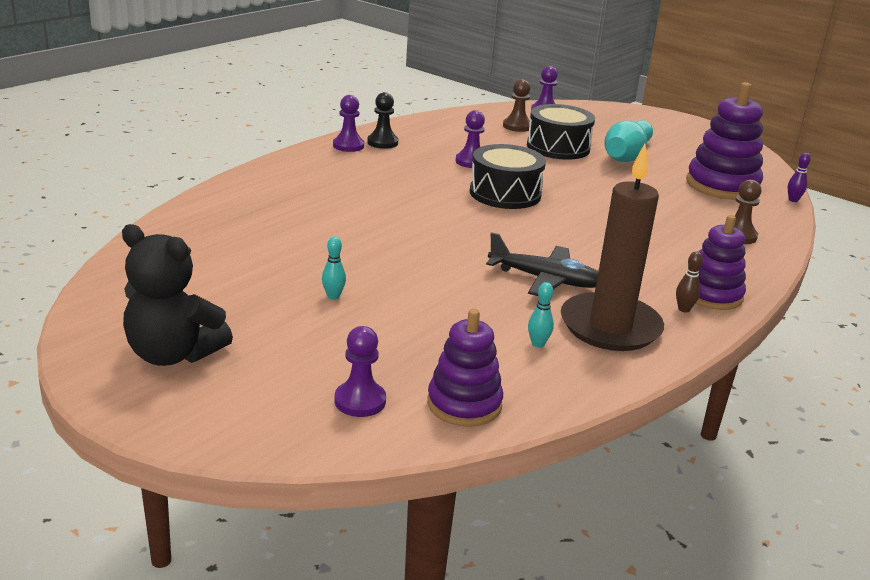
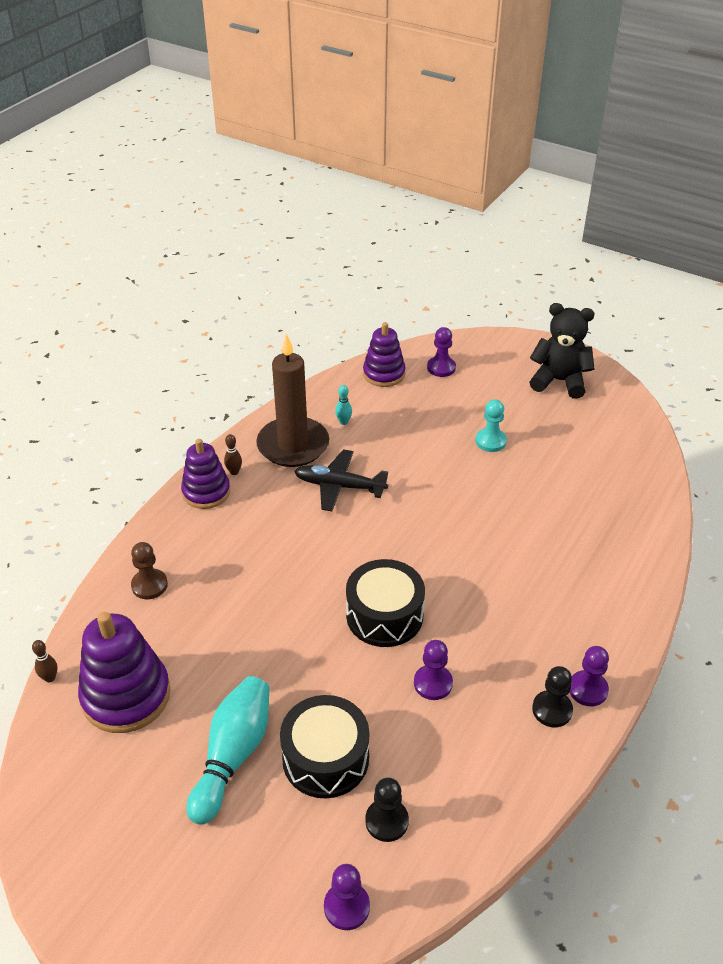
camera: 175 degrees right, 15 degrees up
turquoise bowling pin [322,236,346,300] -> turquoise pawn [475,399,507,452]
brown pawn [503,79,530,132] -> black pawn [365,778,409,842]
purple bowling pin [788,153,811,202] -> brown bowling pin [32,640,57,682]

